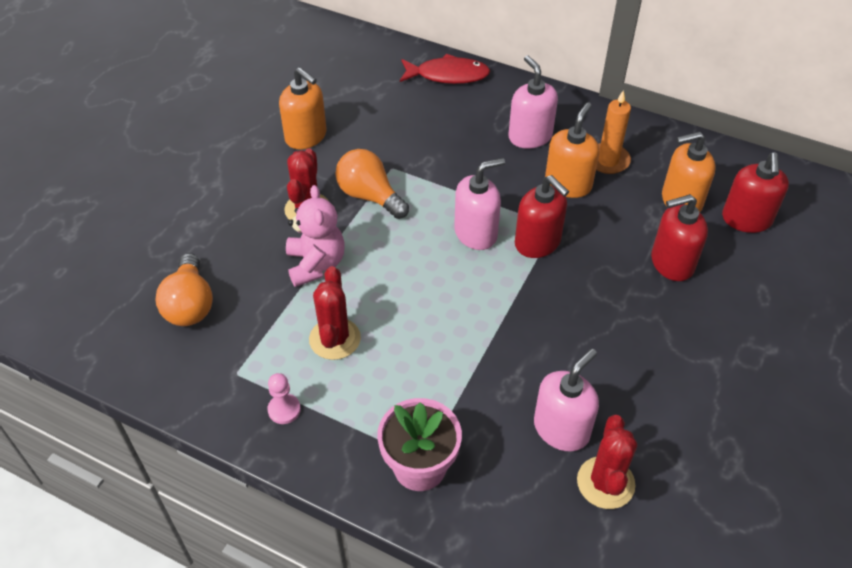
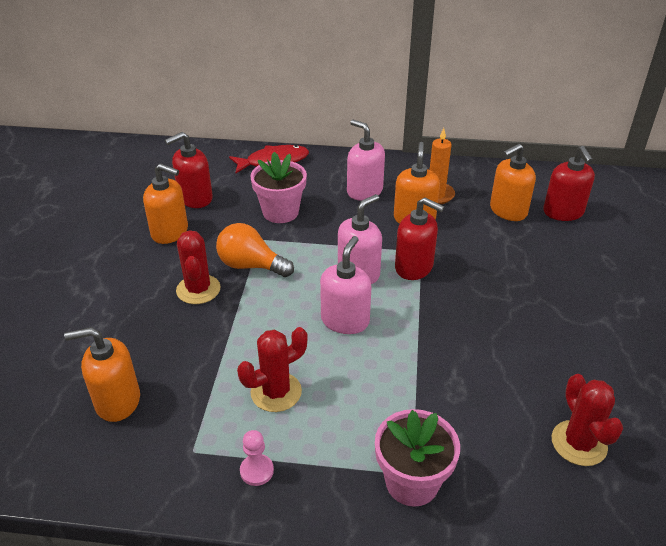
camera: 20 degrees left, 10 degrees down
orange light bulb [155,253,213,326] -> orange soap dispenser [64,327,140,422]
pink teddy bear [286,185,345,287] -> none
red cactus [309,266,361,360] -> red cactus turned 75 degrees clockwise [237,327,308,412]
pink soap dispenser [534,349,599,451] -> pink soap dispenser moved to [320,236,371,334]
red soap dispenser [651,194,708,281] -> red soap dispenser moved to [165,132,213,208]
none -> pink flower pot [250,152,307,223]

